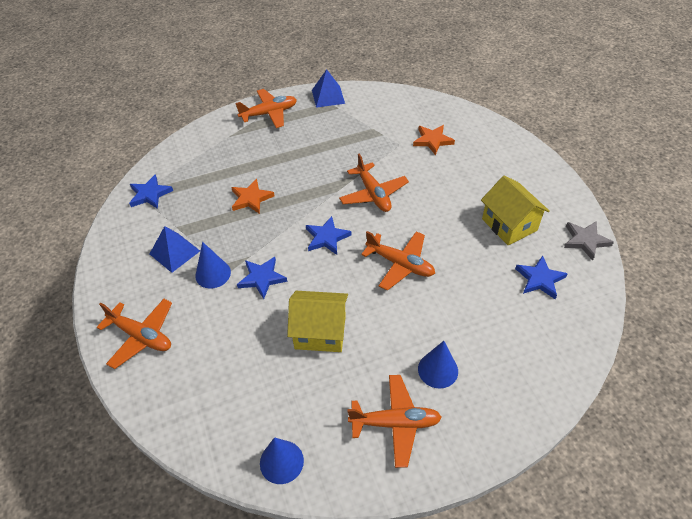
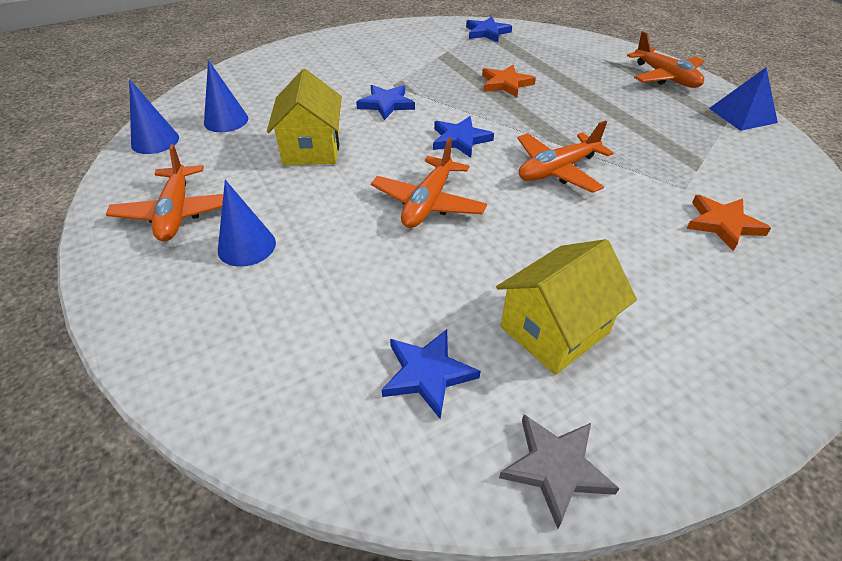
camera: 80 degrees right, 5 degrees down
orange plane [96,299,172,369] -> none
blue pyramid [150,226,200,273] -> none
blue cone [195,242,231,289] -> blue cone moved to [204,60,248,132]

